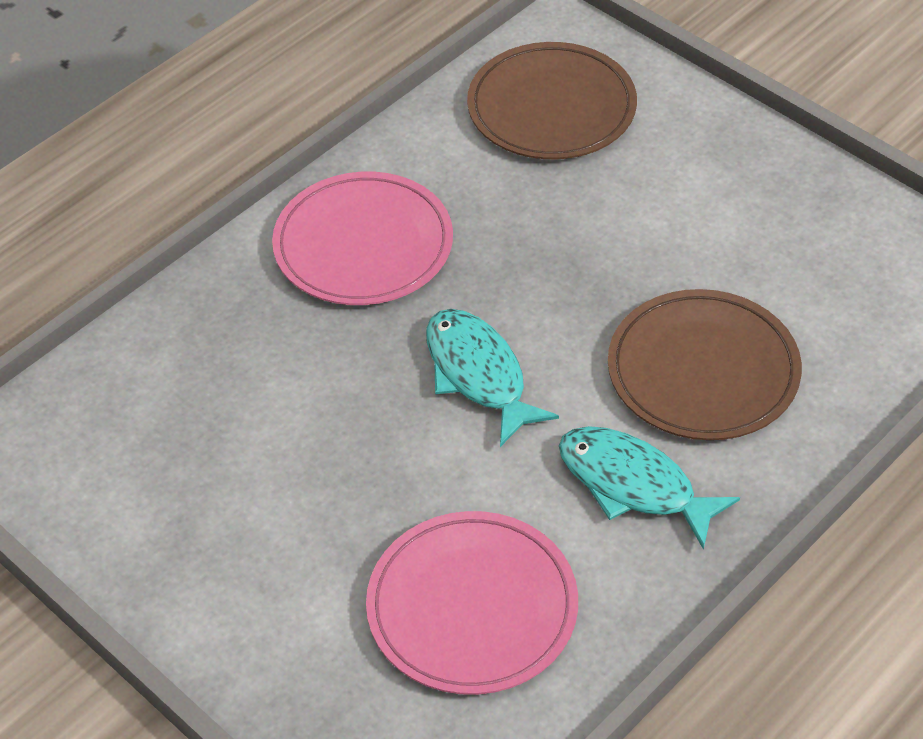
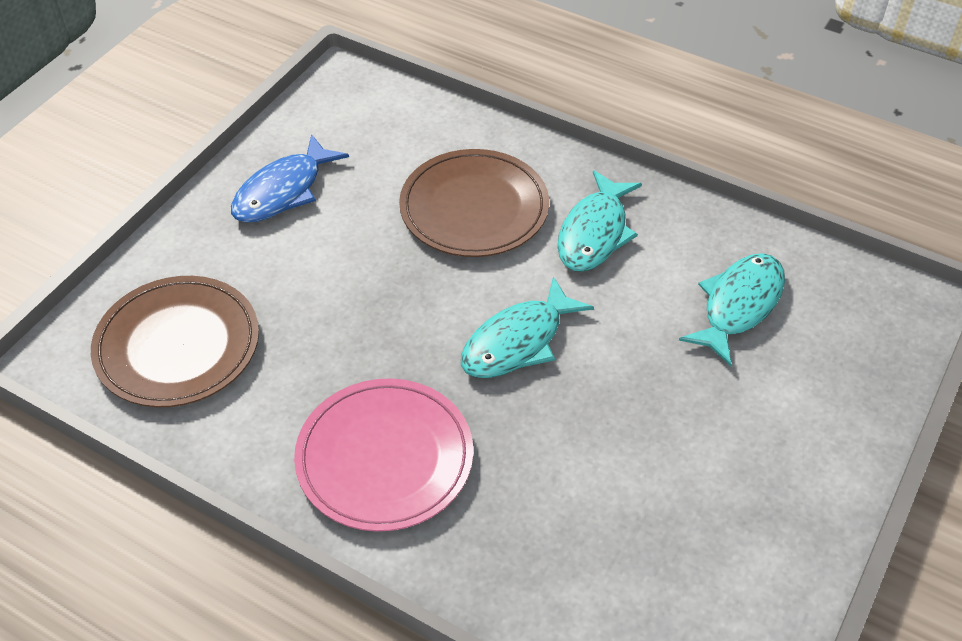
camera: 105 degrees left, 0 degrees up
pink plate [366,511,578,695] -> turquoise fish [679,253,785,366]
none -> blue fish [231,134,349,223]

